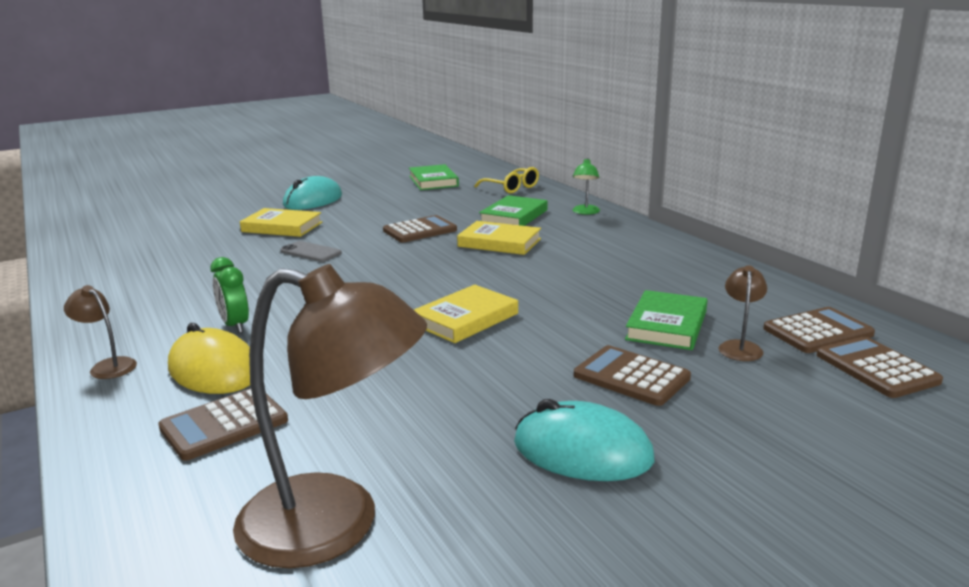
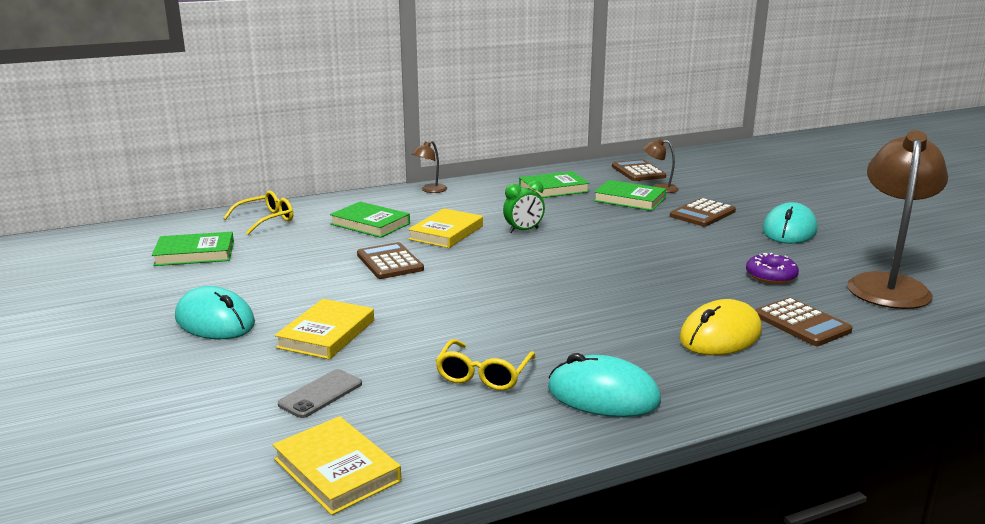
camera: 85 degrees left, 0 degrees up
brown lamp [64,285,137,379] -> brown lamp moved to [412,141,447,193]
green clock [210,257,249,333] -> green clock moved to [503,181,545,233]
grey phone [280,241,342,262] -> grey phone moved to [278,369,362,418]
yellow book [414,285,518,343] -> yellow book moved to [273,416,401,515]
green lamp [572,158,600,215] -> none
brown calculator [817,336,943,398] -> none
none -> yellow glasses [435,339,535,391]
none -> green book [519,171,590,198]
none -> turquoise mouse [548,353,661,417]
none -> purple donut [746,253,799,284]

